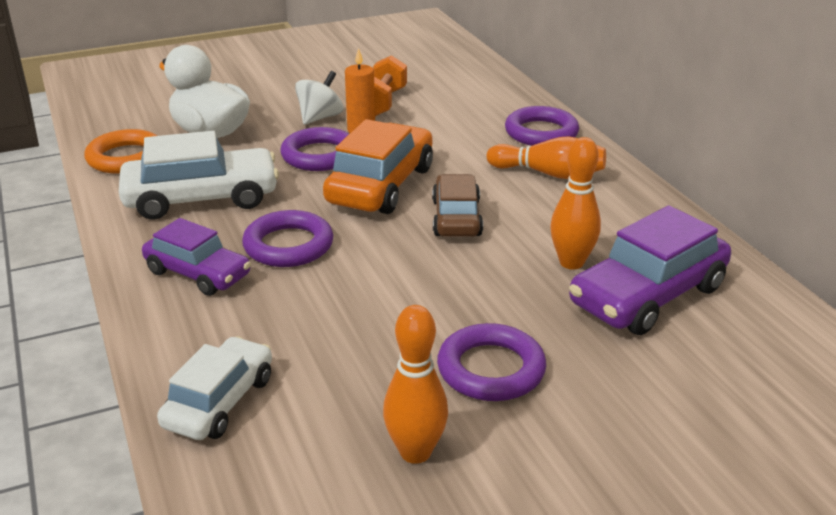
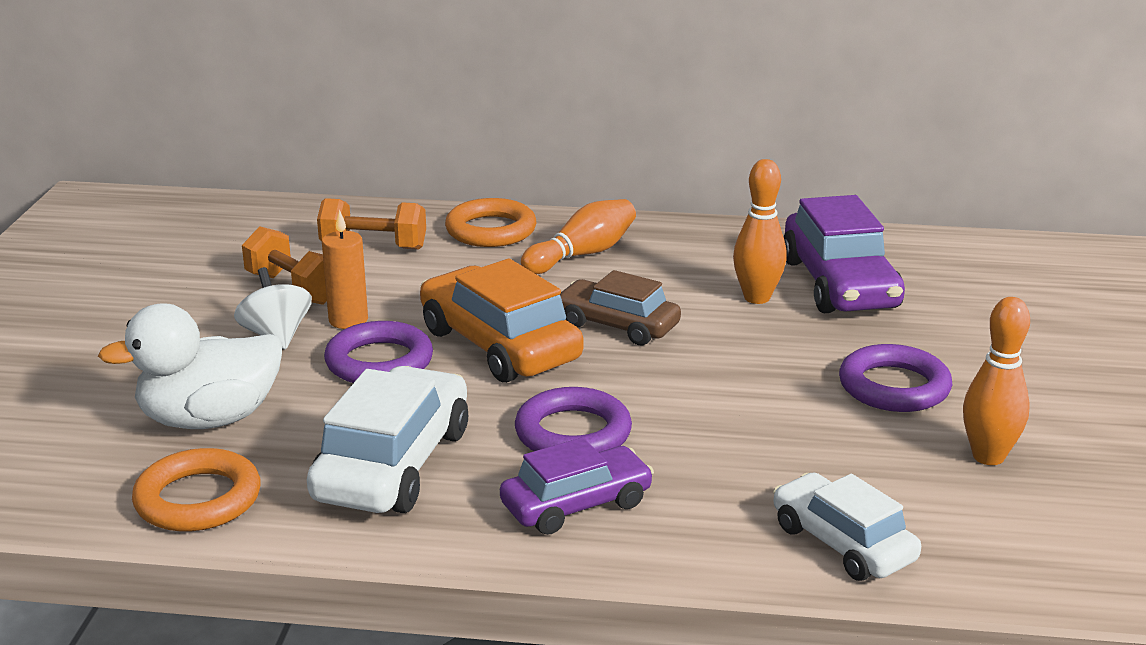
camera: 60 degrees left, 5 degrees down
purple ring [505,106,579,146] -> orange ring [445,198,536,247]
none -> orange dumbbell [317,198,426,250]

